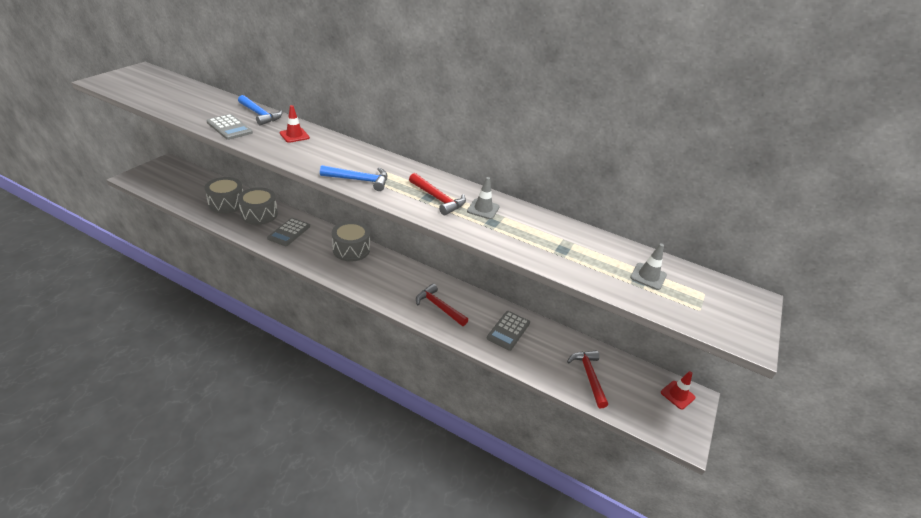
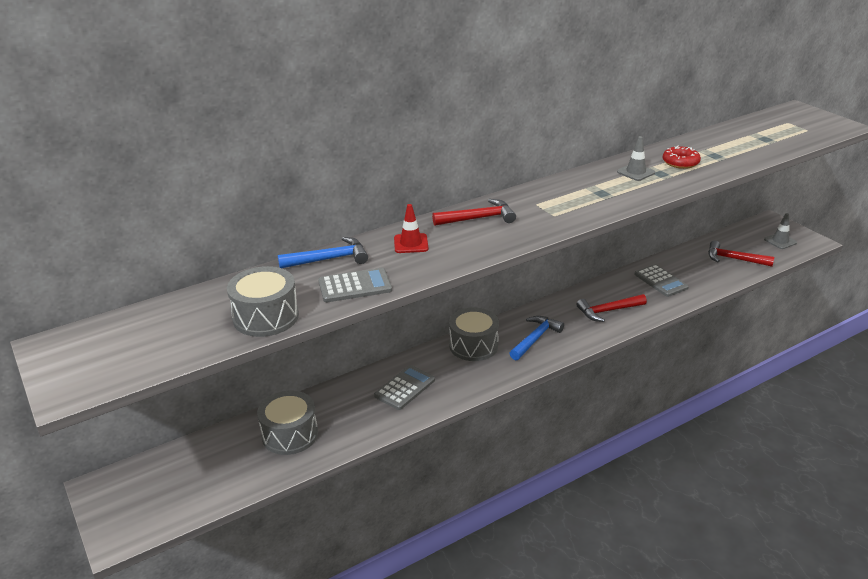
camera: 55 degrees left, 5 degrees down
grey drum [238,187,278,225] -> grey drum moved to [227,266,299,337]
grey calculator [267,218,310,246] -> grey calculator turned 105 degrees counterclockwise [374,365,435,410]
blue hammer [320,165,387,191] -> blue hammer moved to [509,316,564,360]
red hammer [409,173,466,215] -> red hammer moved to [432,199,516,226]
grey traffic cone [630,243,667,290] -> grey traffic cone moved to [764,213,797,249]
red traffic cone [661,371,695,409] -> none
none -> red donut [663,146,701,169]

